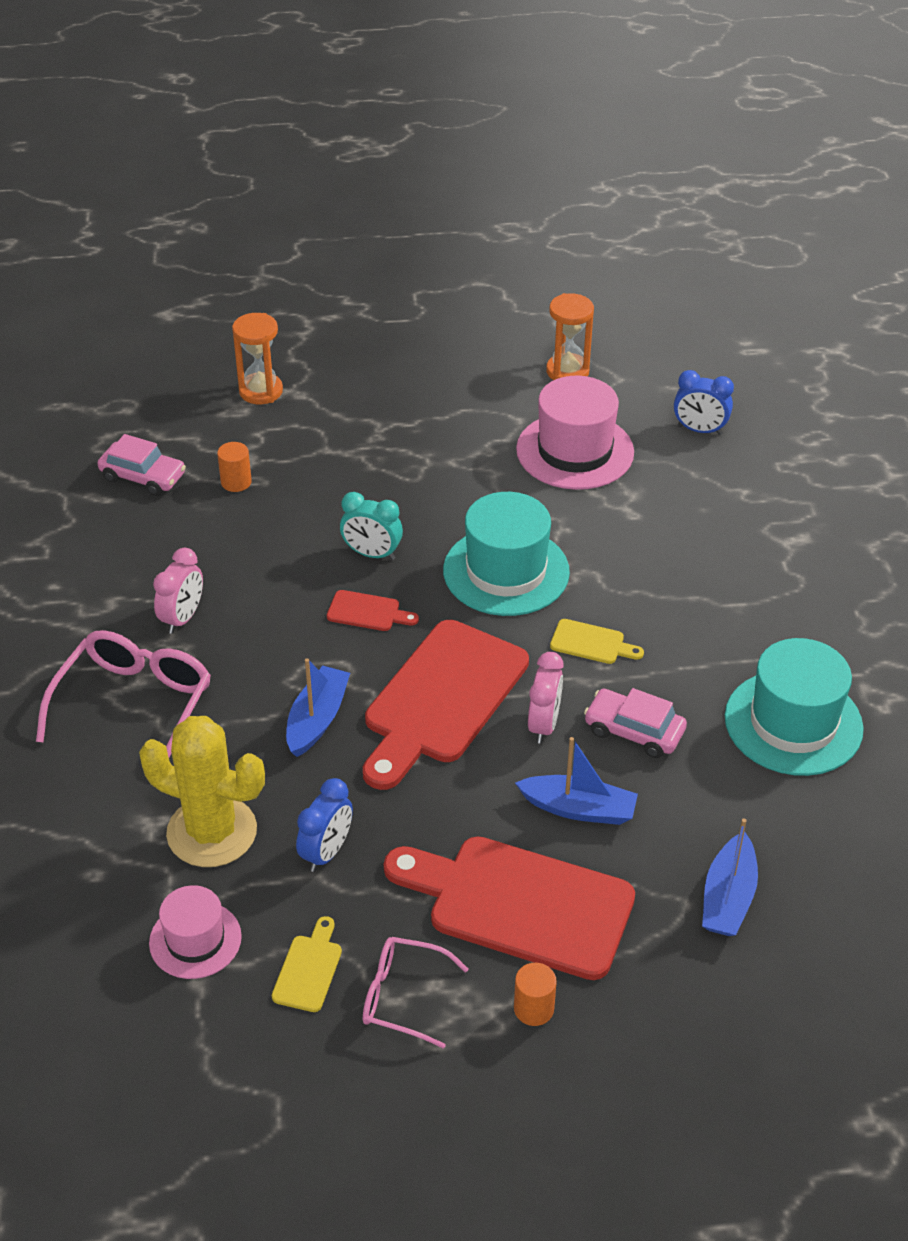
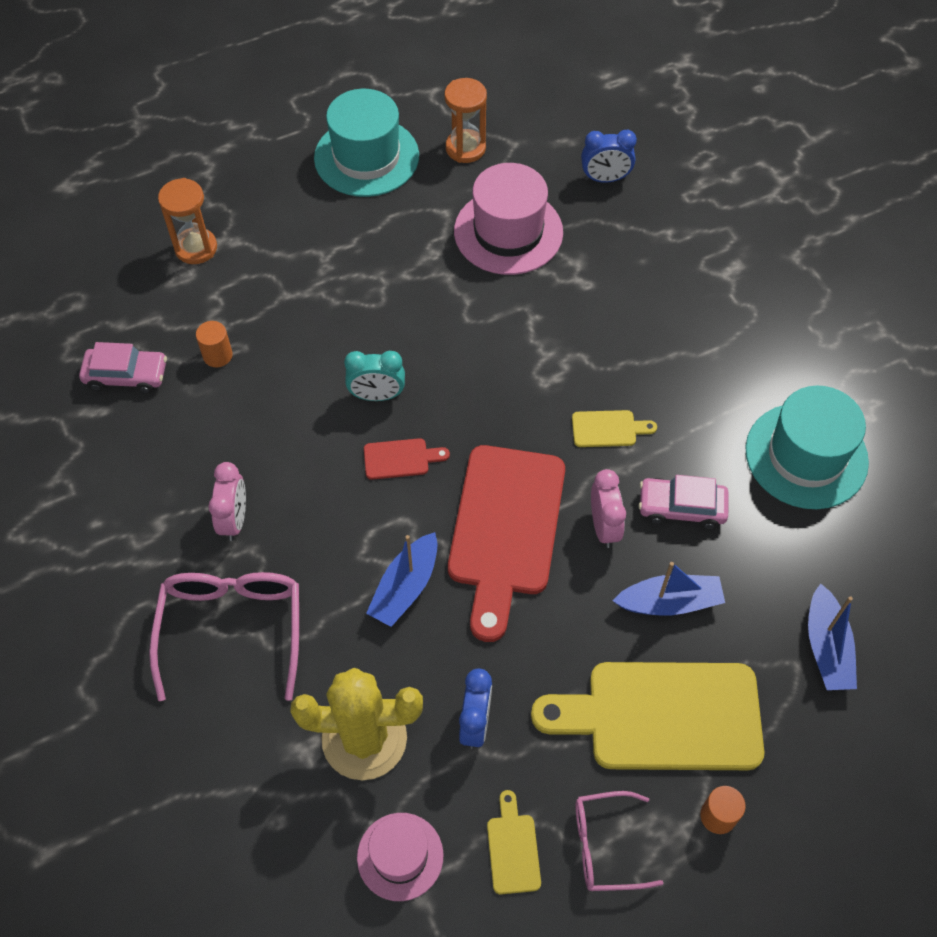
camera: 20 degrees left, 15 degrees up
blue boat [286,658,350,757] -> blue boat turned 150 degrees counterclockwise [366,532,438,627]
red cutting board [384,836,635,980] -> yellow cutting board [531,662,764,770]
turquoise hat [443,492,570,616] -> turquoise hat moved to [314,89,419,197]

